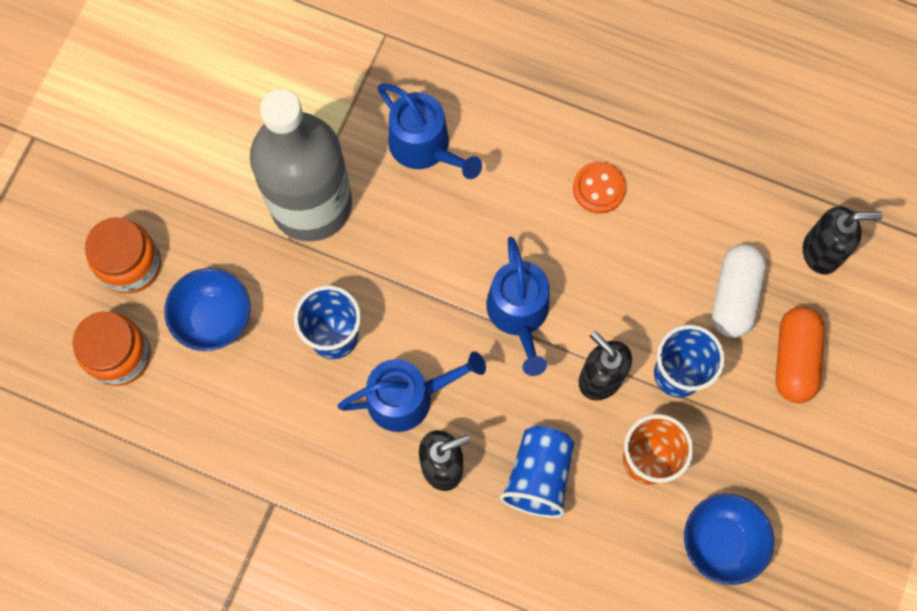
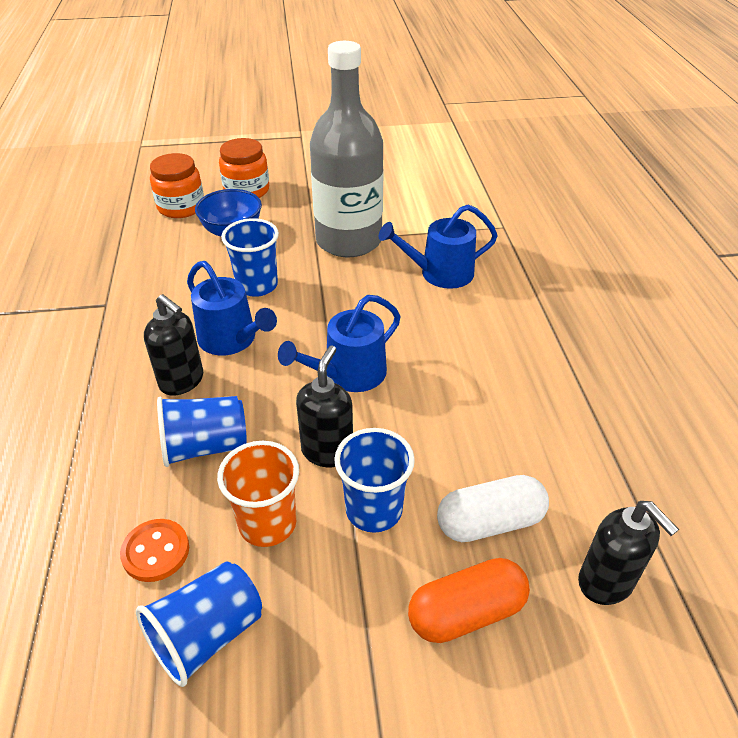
camera: 60 degrees right, 30 degrees down
blue watering can [378,83,482,179] -> blue watering can turned 60 degrees clockwise [379,204,498,289]
orange button [573,162,626,214] -> orange button moved to [120,519,189,582]
blue bowl [684,494,774,585] -> blue cup [136,561,262,687]

